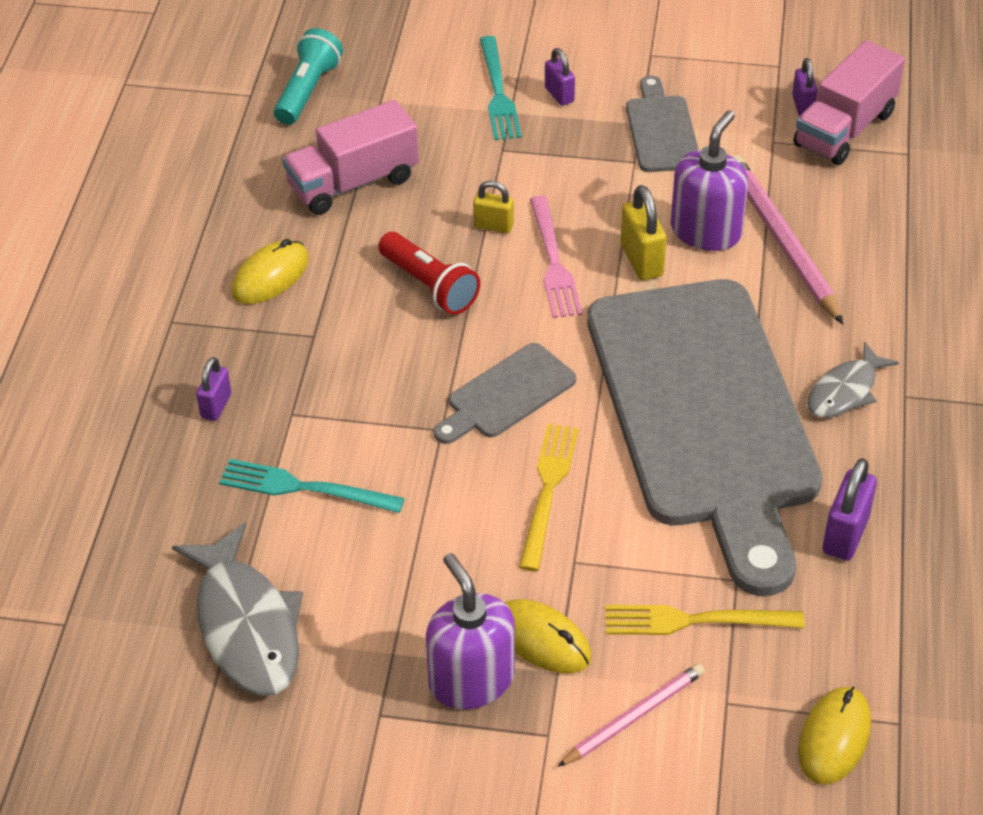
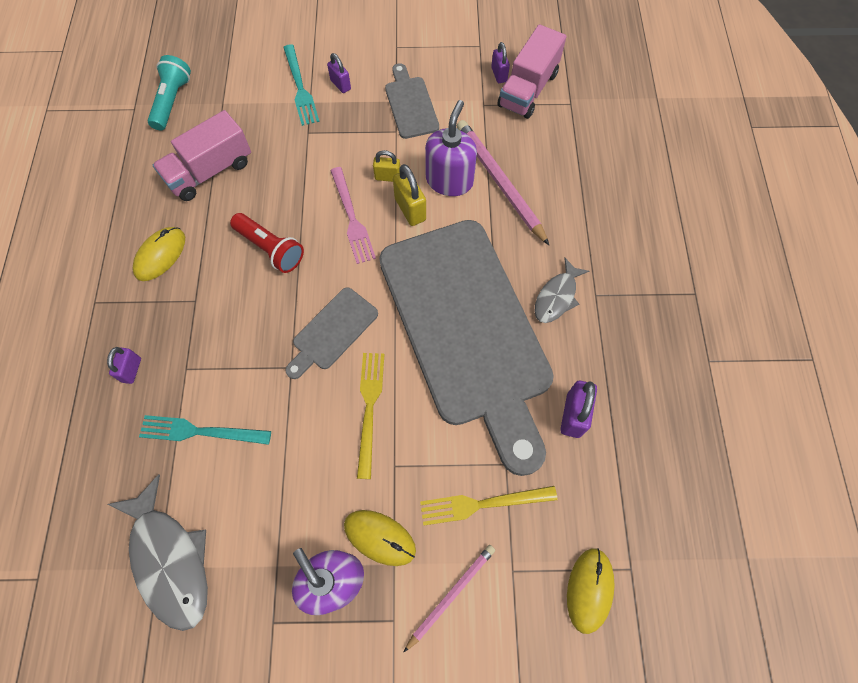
camera: 10 degrees left, 20 degrees up
yellow padlock [473,181,514,233] -> yellow padlock moved to [373,150,400,182]

